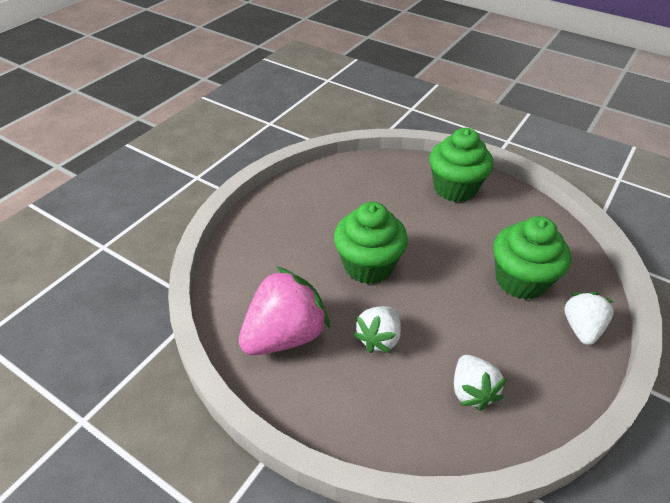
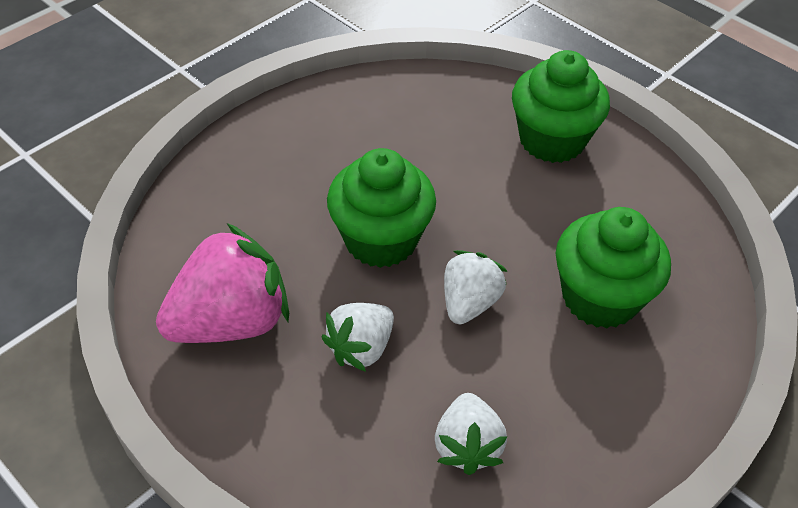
camera: 10 degrees right, 5 degrees up
white strawberry [564,292,614,345] -> white strawberry moved to [444,250,507,324]

